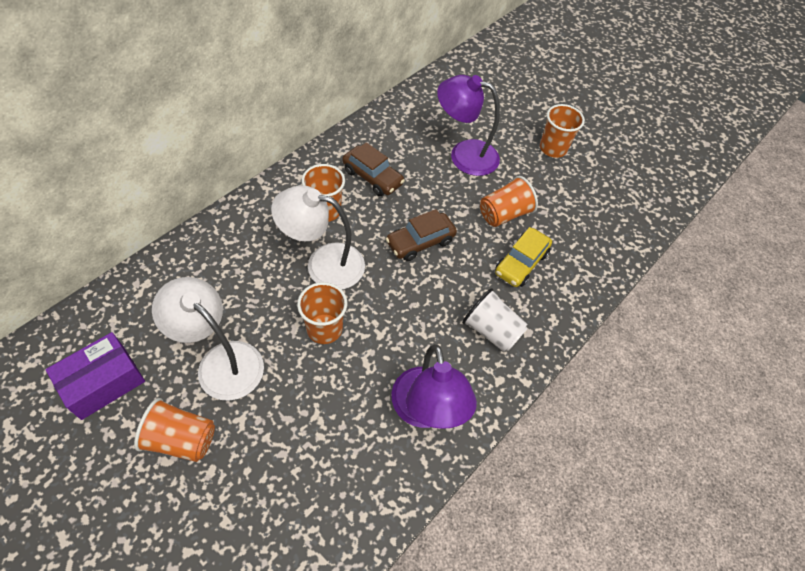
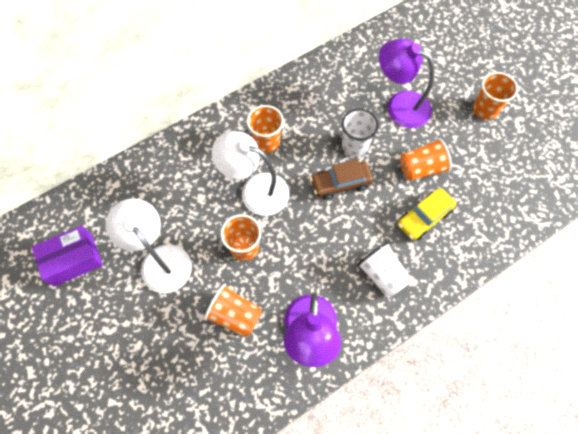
camera: 20 degrees right, 10 degrees up
orange cup [134,398,215,462] -> orange cup moved to [204,284,262,337]
brown car [342,142,405,196] -> none
none -> white cup [342,108,379,156]

